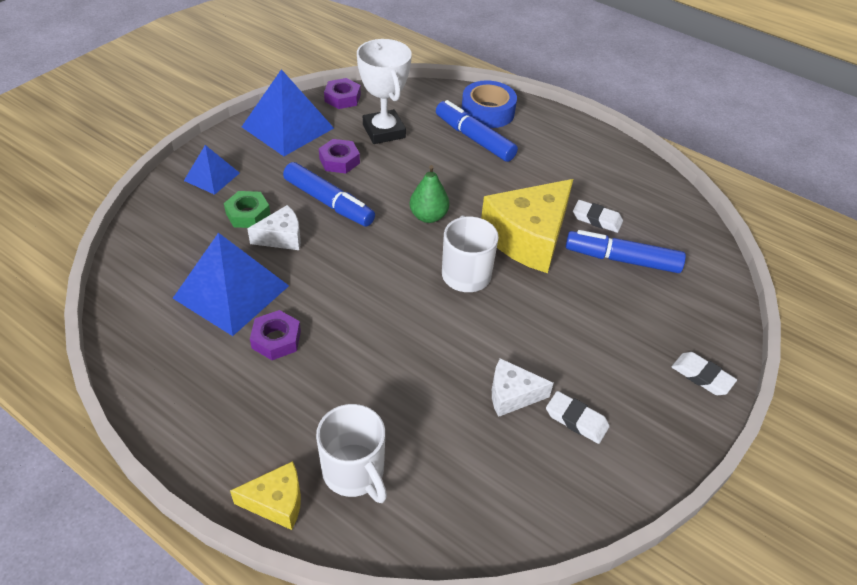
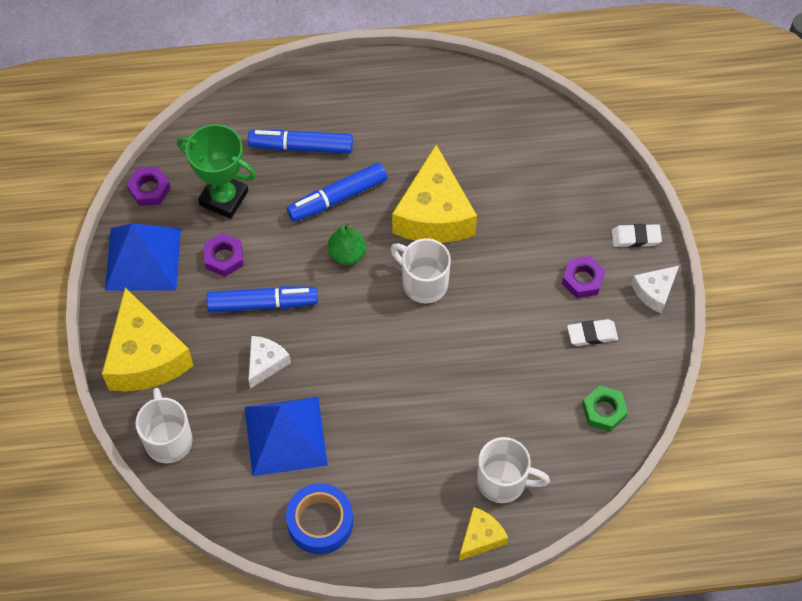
camera: 40 degrees left, 15 degrees up
blue pyramid [184,145,240,195] -> yellow cheese [102,287,194,392]
green nut [224,191,271,228] -> green nut moved to [582,386,628,432]
purple nut [250,310,301,360] -> purple nut moved to [562,256,605,298]
white trophy [357,39,412,144] -> green trophy [177,124,256,219]
blue tape [461,80,517,128] -> blue tape moved to [286,483,353,554]
white cheese [492,358,554,417] -> white cheese moved to [631,266,679,314]
blue marker [566,230,686,273] -> blue marker moved to [287,162,387,222]
white eraser [573,200,623,233] -> none
none -> white mug [135,388,193,464]

